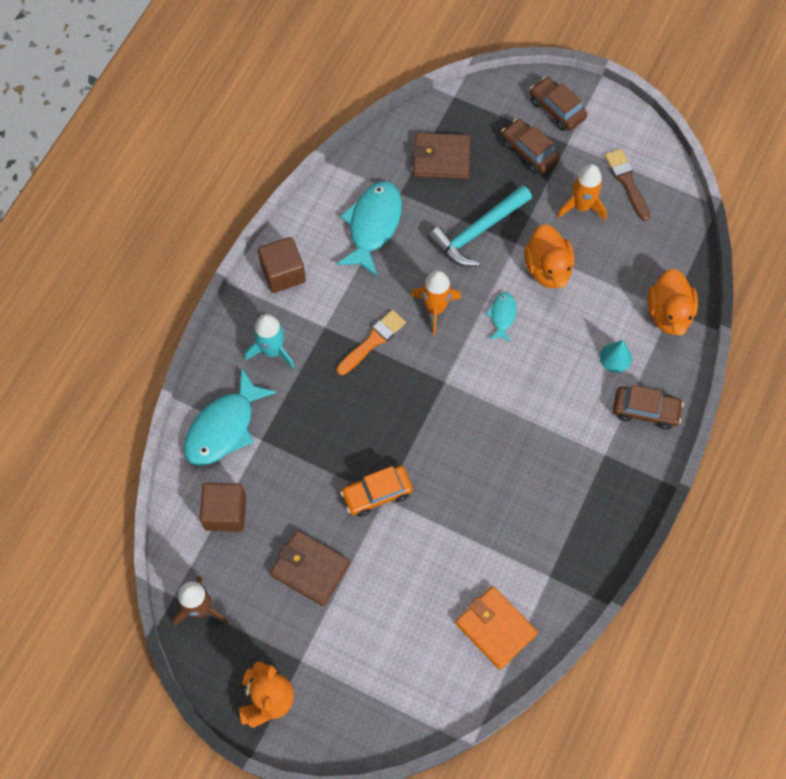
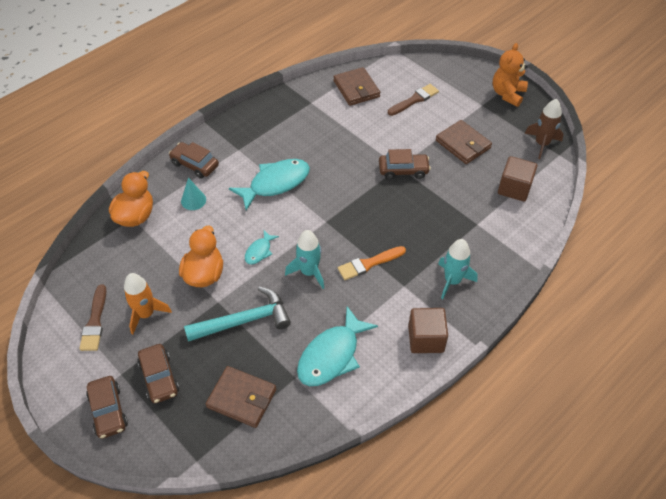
camera: 160 degrees left, 15 degrees down
turquoise fish [184,369,277,466] -> turquoise fish moved to [229,159,310,211]
orange car [340,466,413,517] -> brown car [379,149,431,180]
orange rocket [411,270,461,335] -> turquoise rocket [285,230,324,289]
orange wallet [455,586,538,670] -> brown wallet [333,67,380,106]
none -> brown brush [388,84,439,116]

